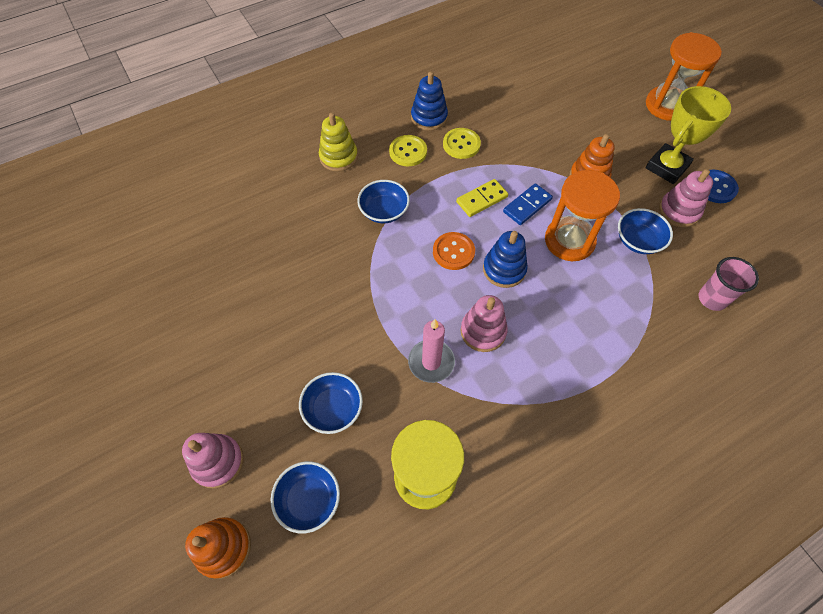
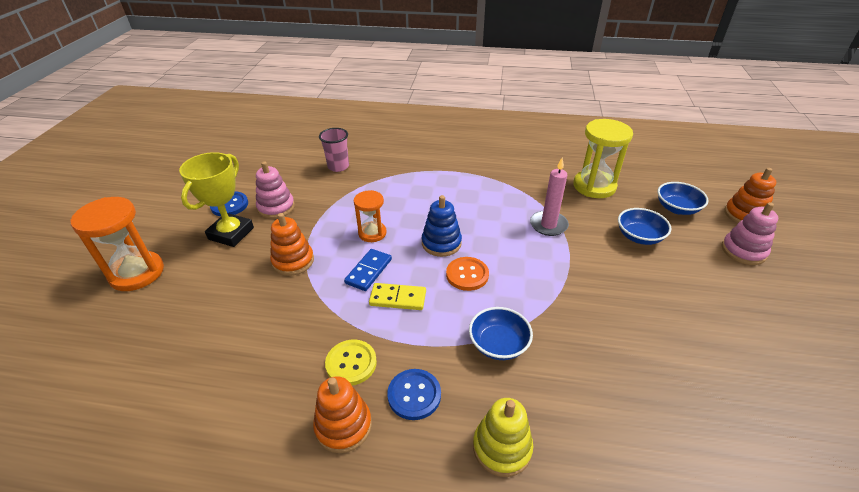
camera: 140 degrees left, 20 degrees down
yellow button [389,135,427,166] -> blue button [387,369,441,420]
blue stacking toy [411,71,448,131] -> orange stacking toy [313,376,372,453]
pink stacking toy [461,295,508,352] -> none
blue domino [503,183,553,225] -> blue domino turned 60 degrees counterclockwise [344,249,392,291]
orange hourglass [545,170,620,261] -> orange hourglass [354,190,387,242], size x0.61
blue bowl [618,208,673,254] -> none
yellow trophy [646,86,731,184] -> yellow trophy turned 60 degrees counterclockwise [179,152,254,247]

